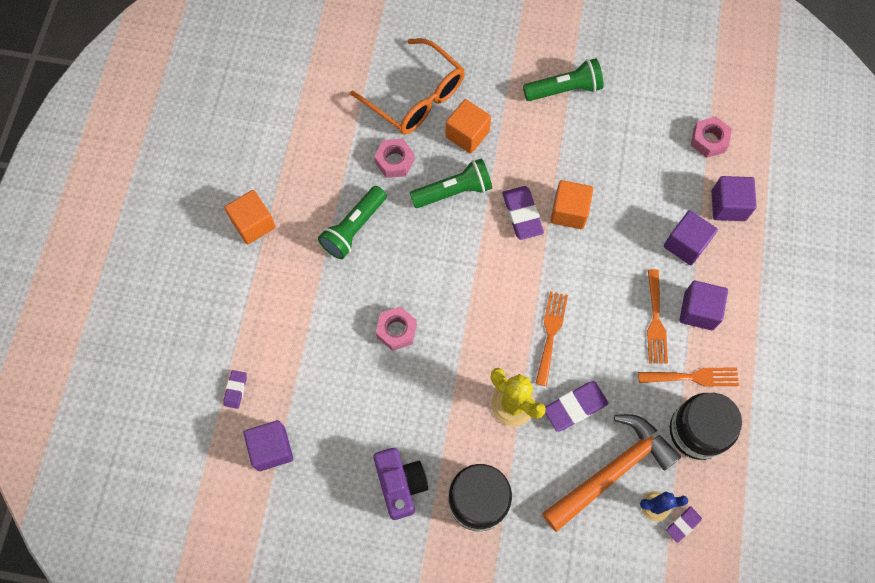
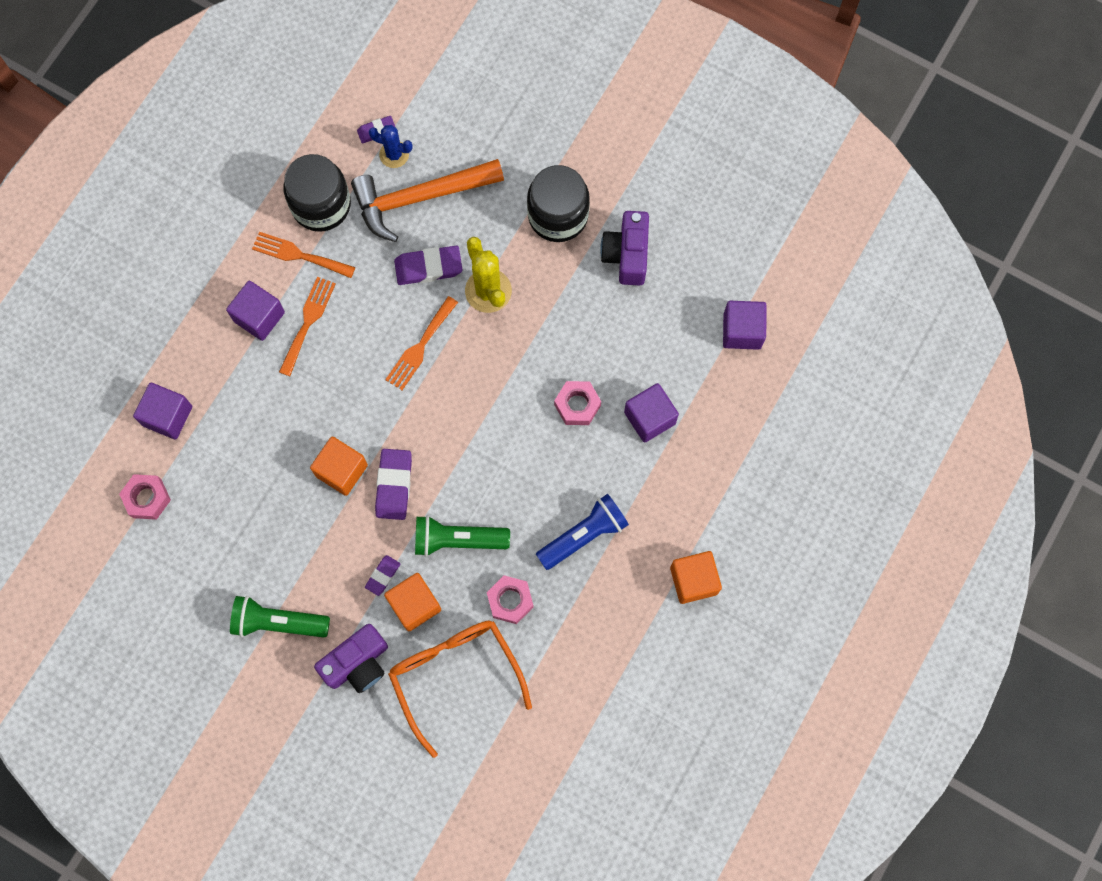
camera: 160 degrees left, 5 degrees up
purple eraser [224,370,247,409] -> purple eraser moved to [365,555,400,596]
green flashlight [318,186,387,259] -> blue flashlight [536,494,629,570]
purple cube [664,210,718,265] -> purple cube moved to [624,383,679,442]
none -> purple camera [314,624,388,693]

